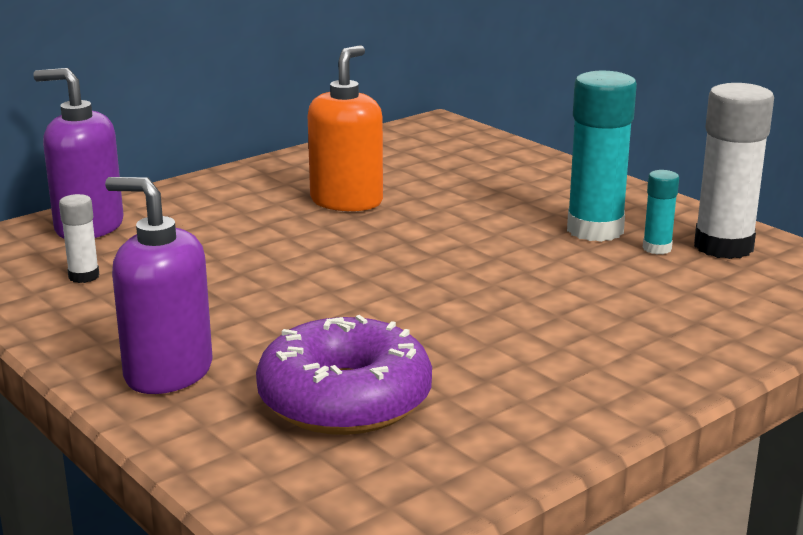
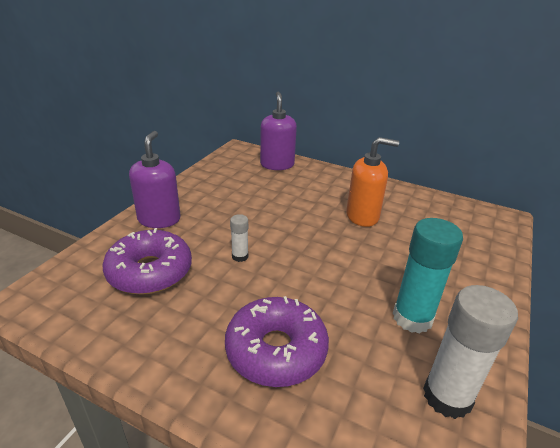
camera: 65 degrees right, 10 degrees up
white glue stick [59,194,99,283] -> white glue stick moved to [230,214,248,262]
turquoise glue stick [643,170,679,255] -> none
none -> purple donut [225,296,329,387]

